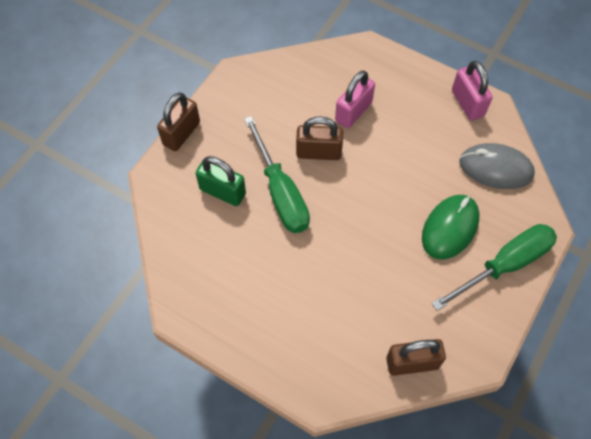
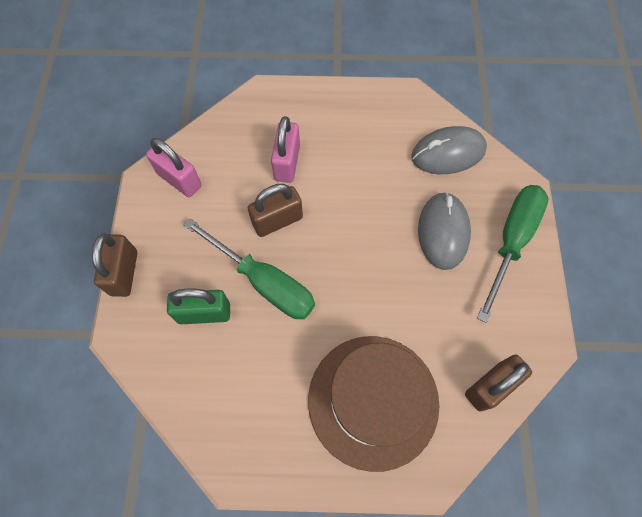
camera: 30 degrees left, 5 degrees up
green mouse [422,195,480,259] -> grey mouse [418,192,471,270]
pink padlock [452,61,492,121] -> pink padlock moved to [146,138,201,197]
none -> brown hat [308,336,440,472]

